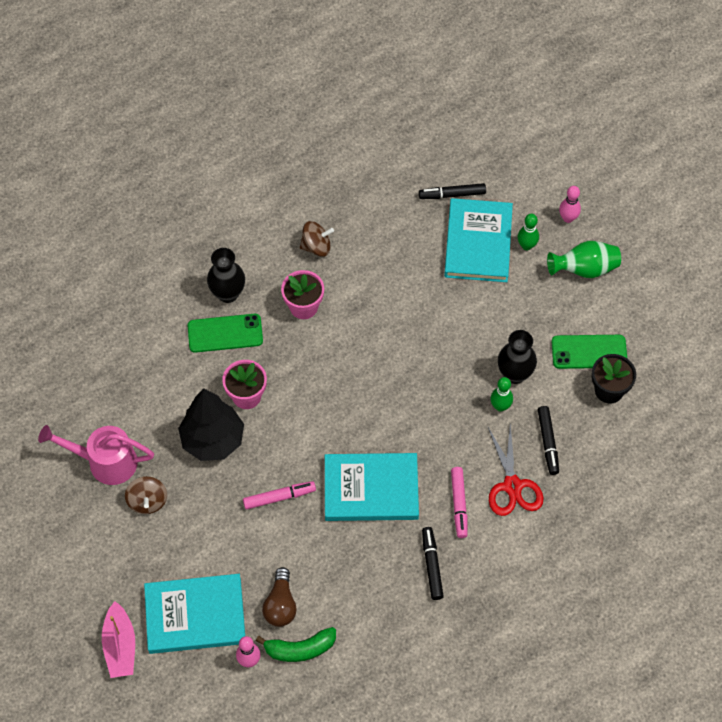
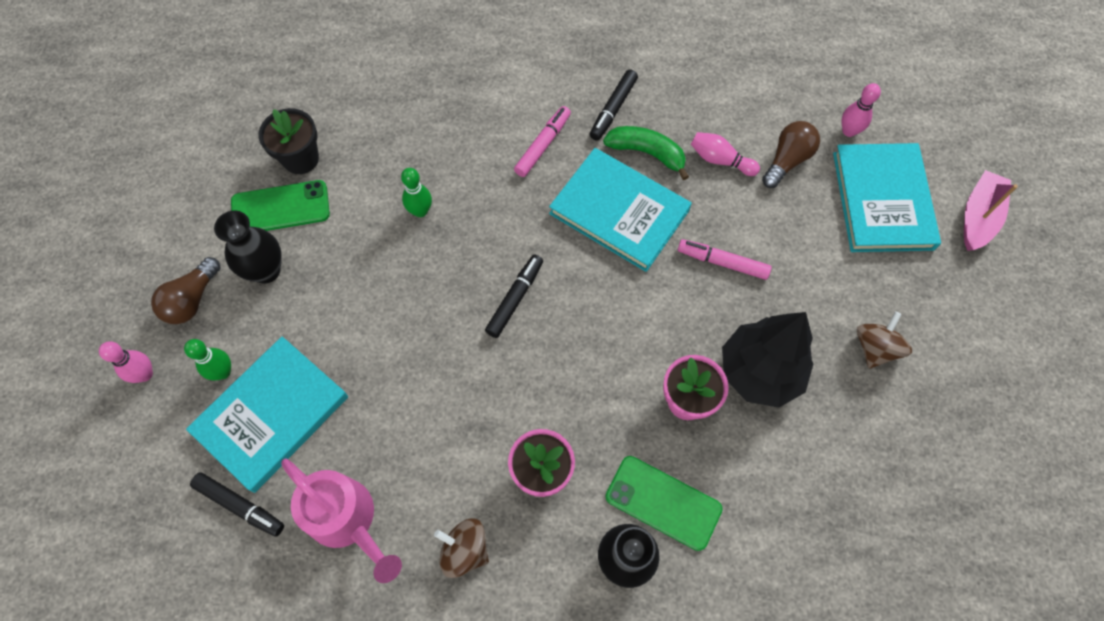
camera: 145 degrees left, 5 degrees up
pink watering can [38,425,154,485] -> pink watering can moved to [281,459,402,583]
turquoise book [144,574,245,654] -> turquoise book turned 60 degrees clockwise [833,143,941,252]
green banana [256,627,336,662] -> green banana moved to [603,126,689,180]
red scissors [488,424,544,516] -> none
black vase [498,330,537,384] -> black vase moved to [214,211,282,284]
black marker [538,406,559,475] -> black marker moved to [485,254,543,338]
green vase [547,241,621,278] -> brown light bulb [151,257,221,324]
green phone [552,335,627,369] -> green phone turned 45 degrees counterclockwise [231,180,330,231]
none -> pink bowling pin [691,132,760,176]

